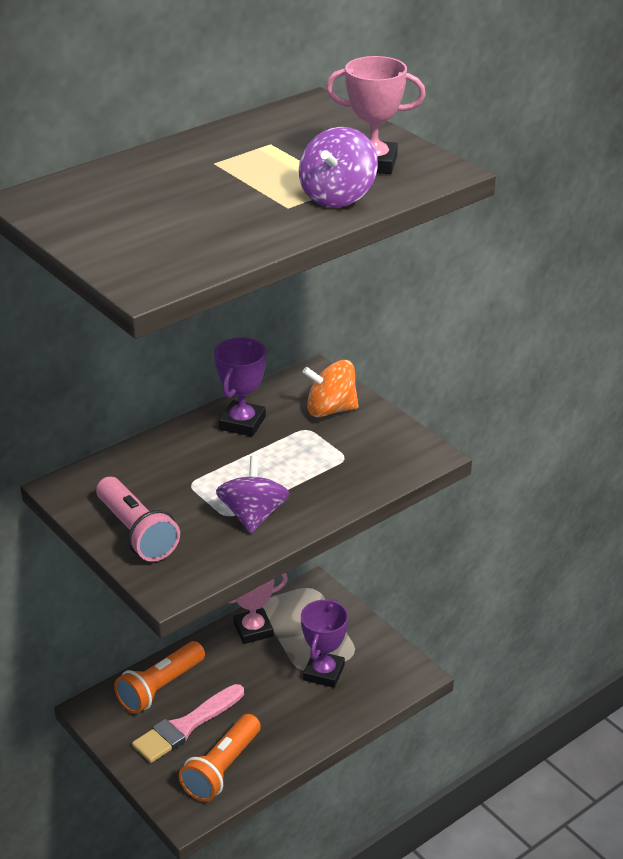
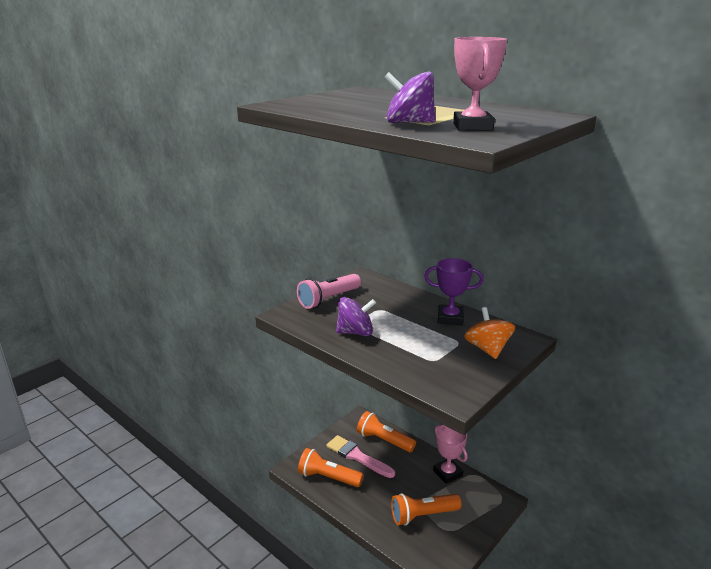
camera: 80 degrees right, 10 degrees down
purple trophy [301,599,348,688] -> orange flashlight [391,493,461,525]

